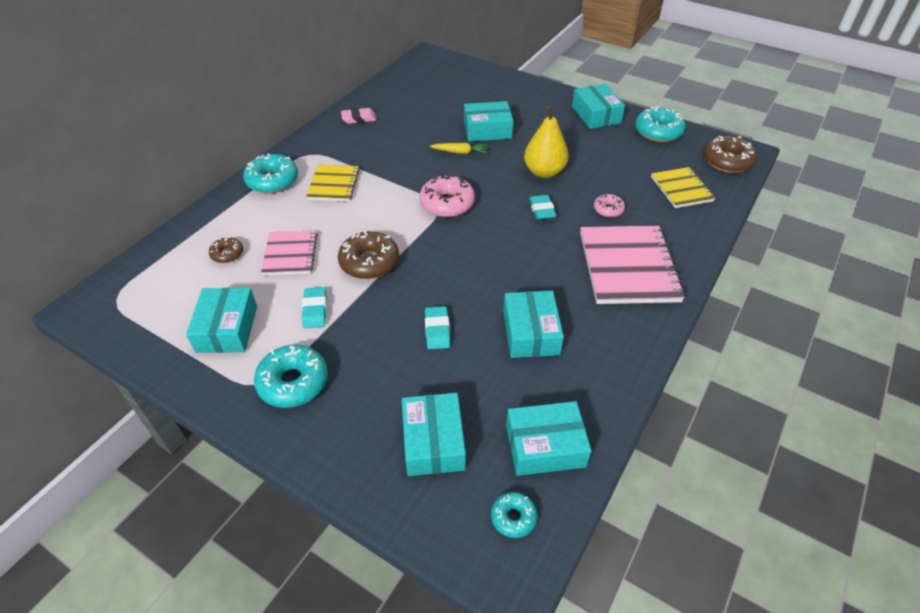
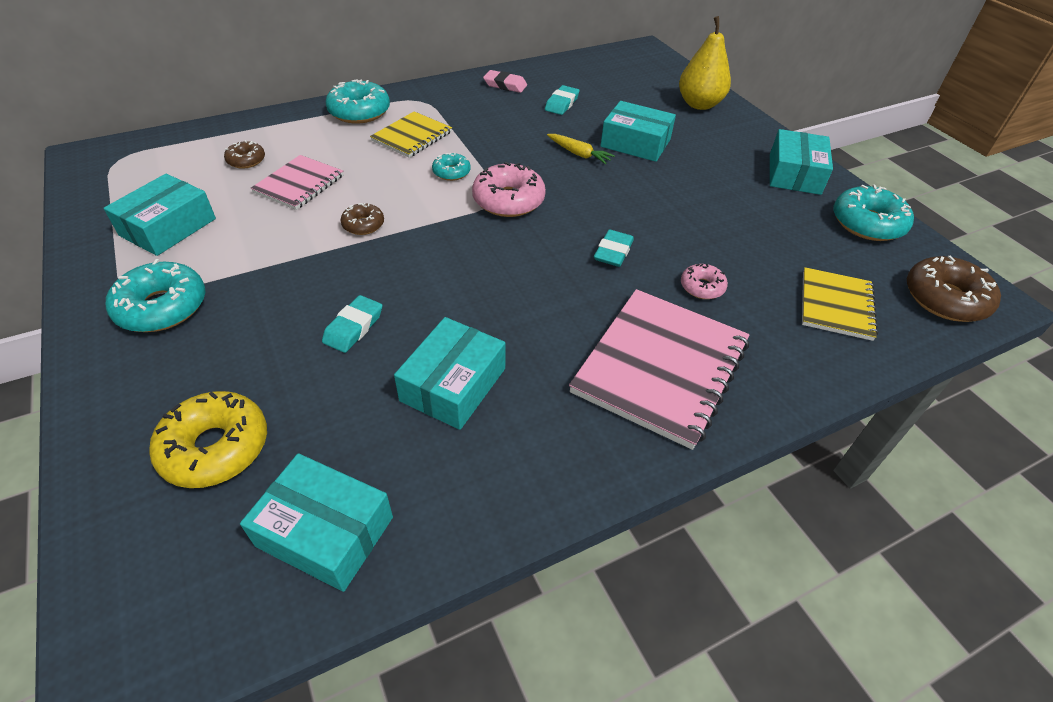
camera: 30 degrees right, 0 degrees up
turquoise eraser [302,287,327,328] -> turquoise eraser moved to [545,85,579,115]
brown donut [338,231,399,279] -> brown donut [341,203,384,235], size x0.55
turquoise box [402,393,466,476] -> yellow donut [149,391,267,488]
turquoise donut [491,492,537,538] -> turquoise donut moved to [432,153,471,181]
yellow pear [524,106,569,178] -> yellow pear moved to [679,16,731,110]

